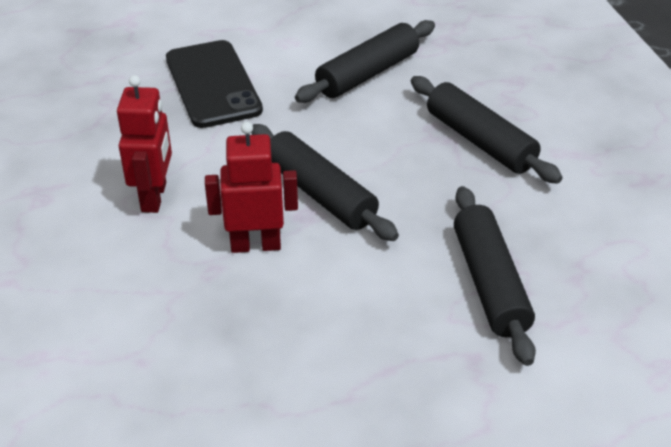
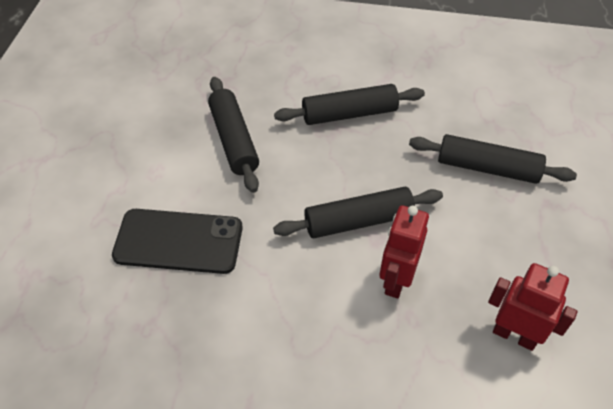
camera: 65 degrees left, 10 degrees up
red robot [117,75,172,213] -> red robot moved to [488,263,577,351]

